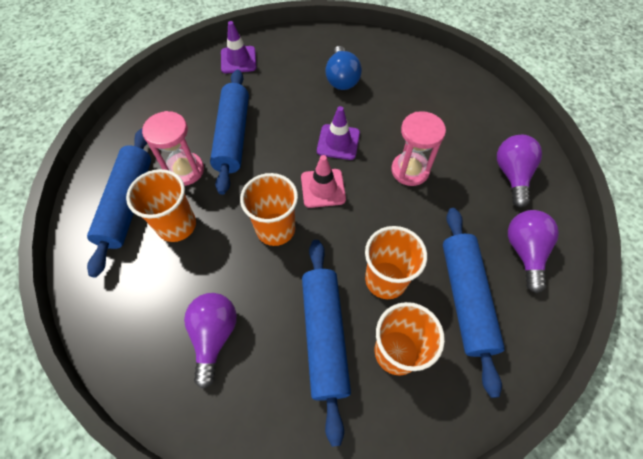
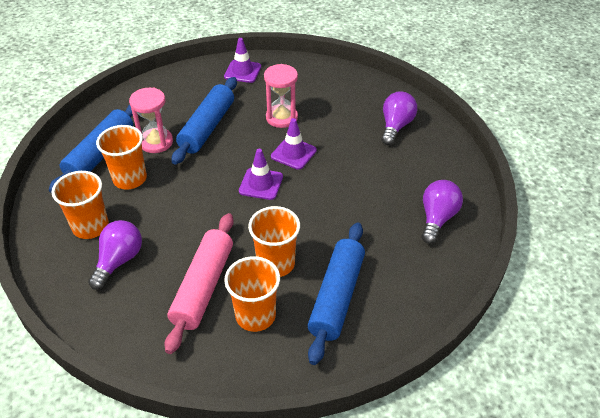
camera: 20 degrees right, 15 degrees down
orange cup [240,173,298,246] -> orange cup moved to [52,171,109,239]
pink traffic cone [301,155,346,208] -> purple traffic cone [239,149,283,200]
blue rolling pin [302,240,351,447] -> pink rolling pin [165,213,234,354]
blue light bulb [325,46,362,90] -> none
pink hourglass [391,111,446,186] -> pink hourglass moved to [264,64,298,128]
purple light bulb [508,210,559,293] -> purple light bulb moved to [381,91,417,145]

